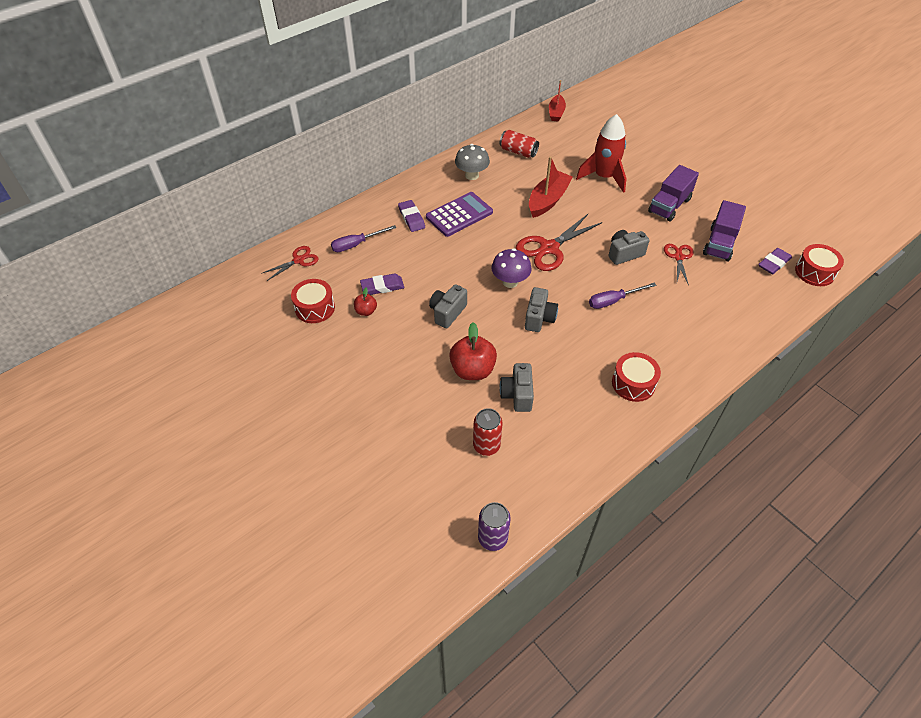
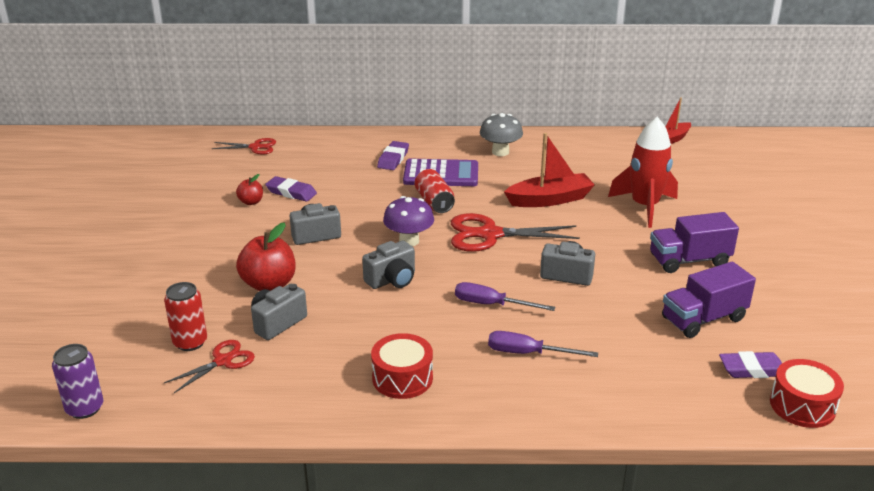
camera: 40 degrees right, 20 degrees down
red drum [291,279,335,323] -> none
purple screwdriver [331,225,396,252] -> purple screwdriver moved to [488,331,598,357]
red can [500,130,539,158] -> red can moved to [415,169,455,213]
red scissors [664,244,694,285] -> red scissors moved to [164,340,255,393]

